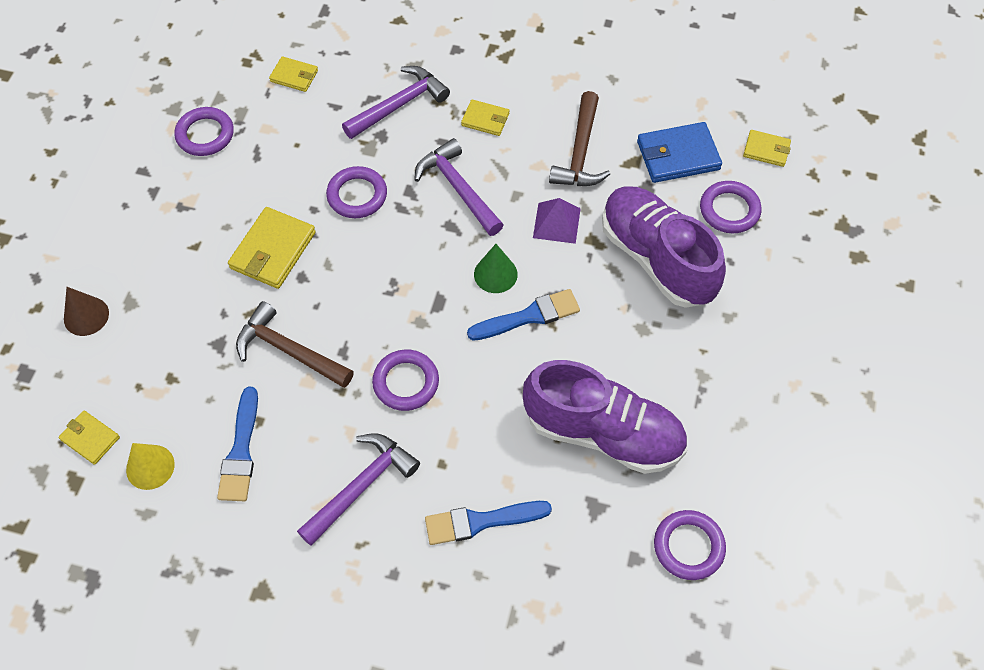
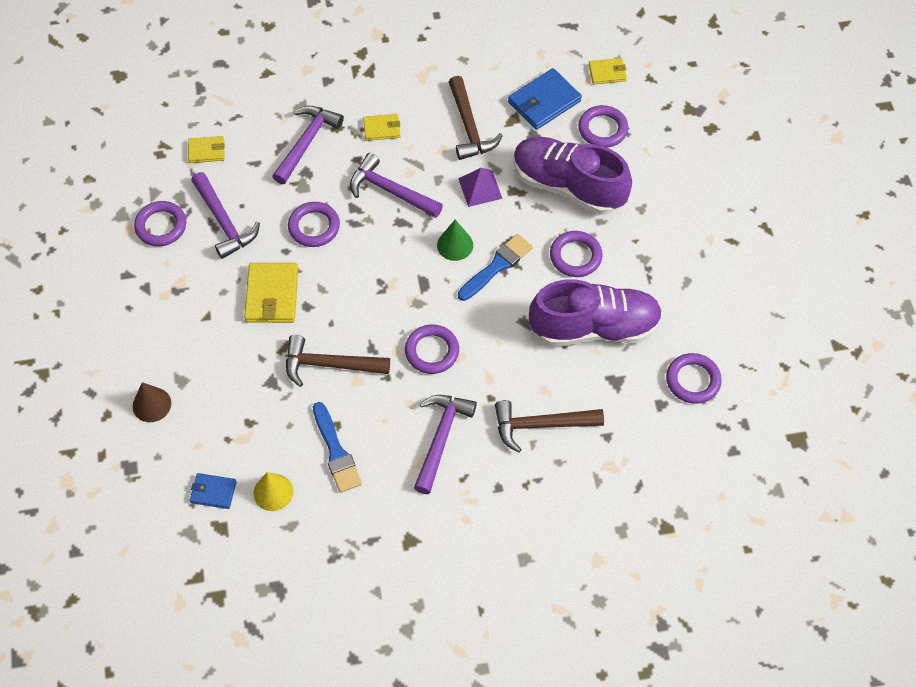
camera: 25 degrees left, 0 degrees up
yellow wallet [59,411,120,465] -> blue wallet [190,473,237,509]
blue brush [425,501,552,545] -> brown hammer [495,400,604,453]
none -> purple hammer [191,172,260,259]
none -> purple ring [550,231,603,277]

